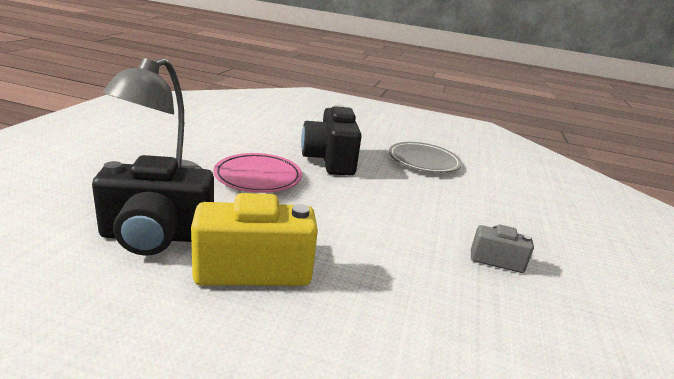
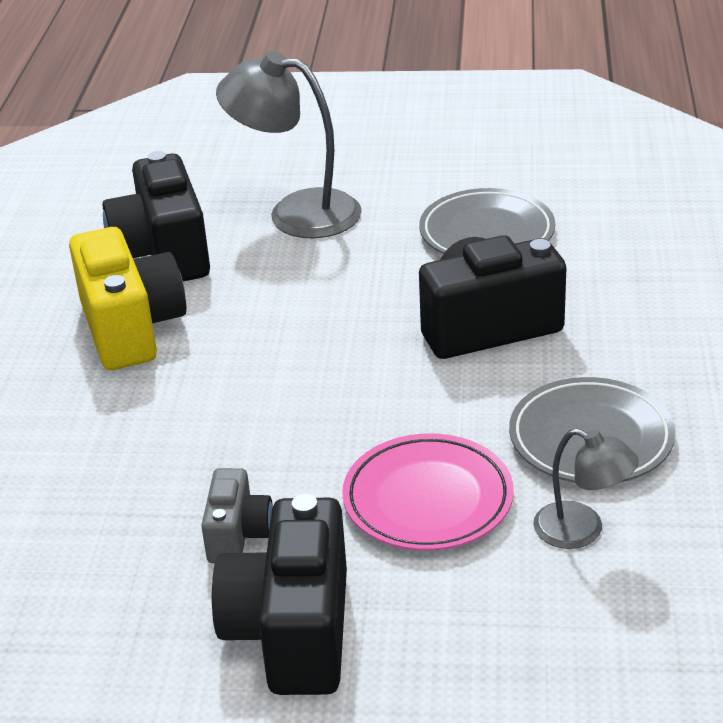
camera: 85 degrees right, 10 degrees up
pink plate [214,153,302,193] -> pink plate moved to [342,434,514,551]
none -> black camera [212,494,347,695]
none -> grey plate [419,188,555,254]
none -> grey lamp [533,428,639,549]

